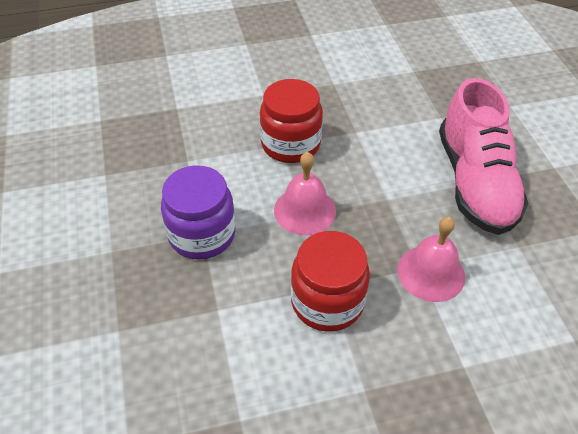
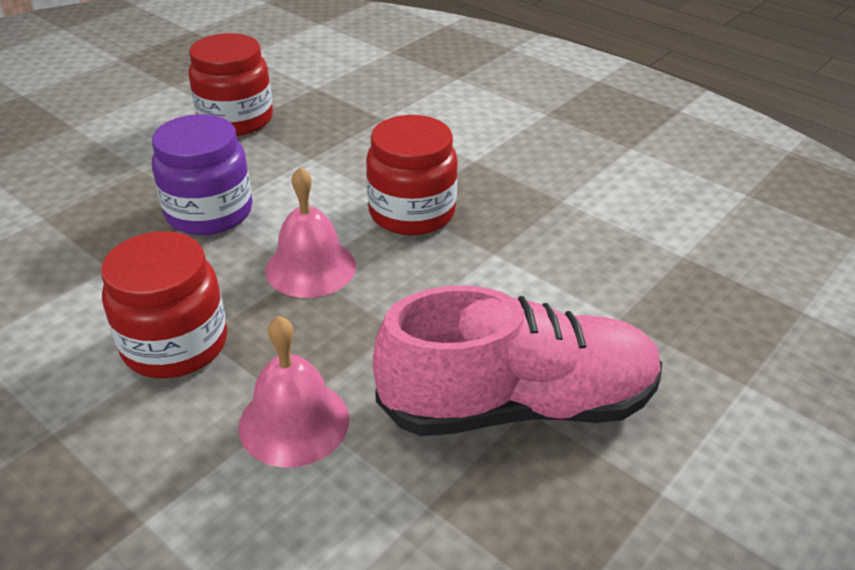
camera: 55 degrees right, 10 degrees down
pink shoe [439,78,529,235] -> pink shoe turned 150 degrees counterclockwise [373,285,663,436]
none -> red jar [188,33,273,136]

